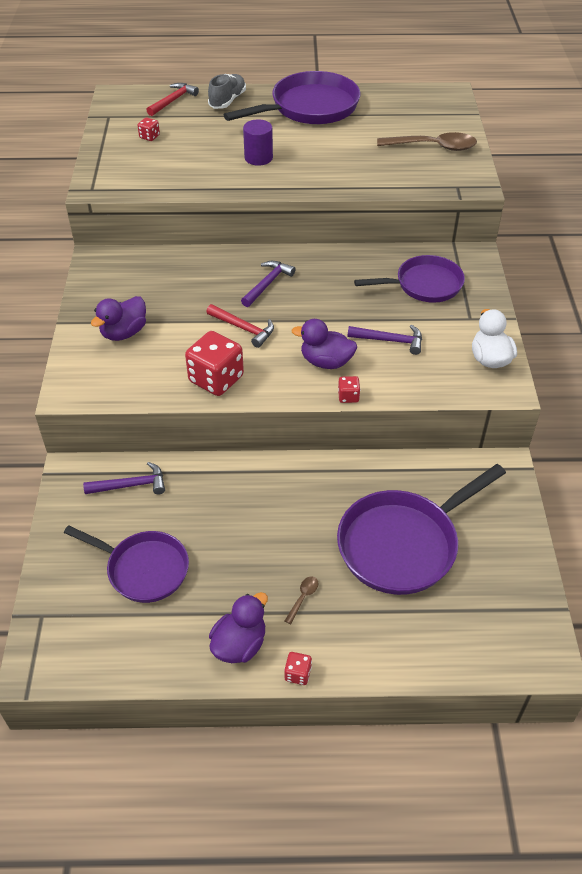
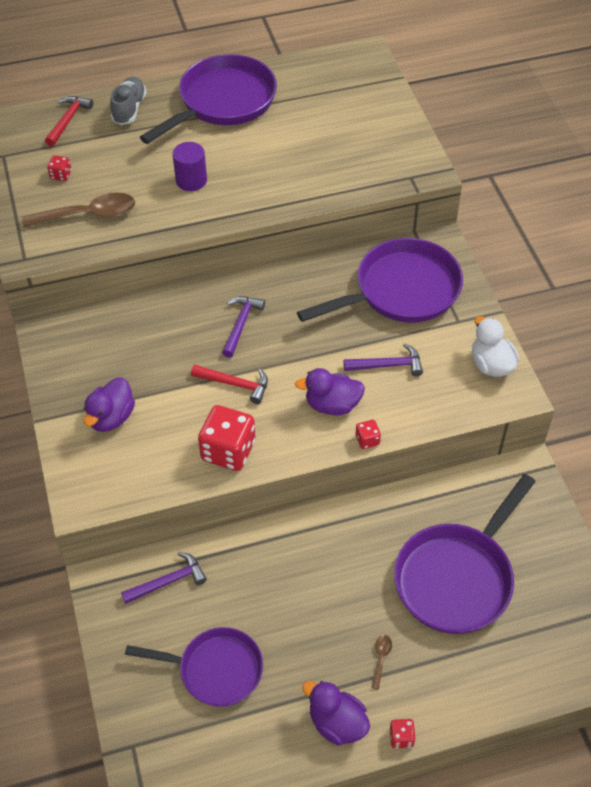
camera: 15 degrees left, 5 degrees up
purple duck [209,592,268,663] -> purple duck turned 75 degrees counterclockwise [302,681,370,746]
purple pan [354,255,465,303] -> purple pan [297,238,463,323], size x1.50
brown spoon [377,132,477,151] -> brown spoon moved to [22,192,135,227]

